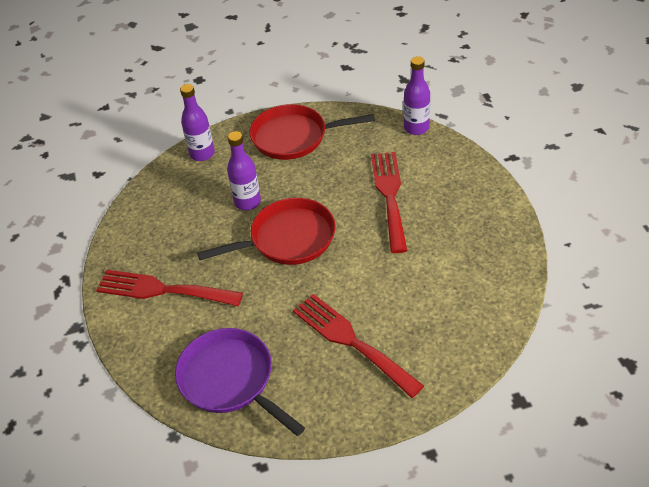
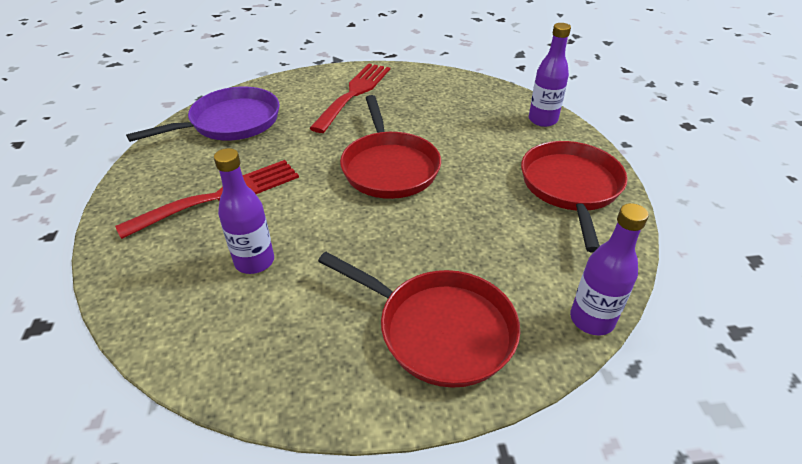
camera: 95 degrees right, 5 degrees down
purple bottle [227,131,261,210] -> purple bottle moved to [214,148,274,274]
red fork [371,152,407,253] -> none
none -> red pan [318,252,520,388]

